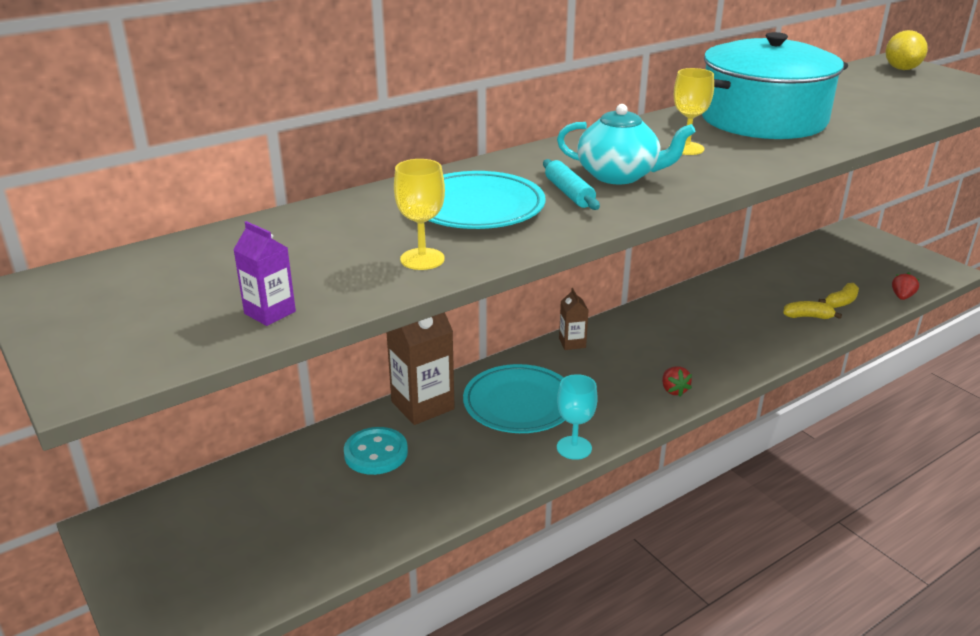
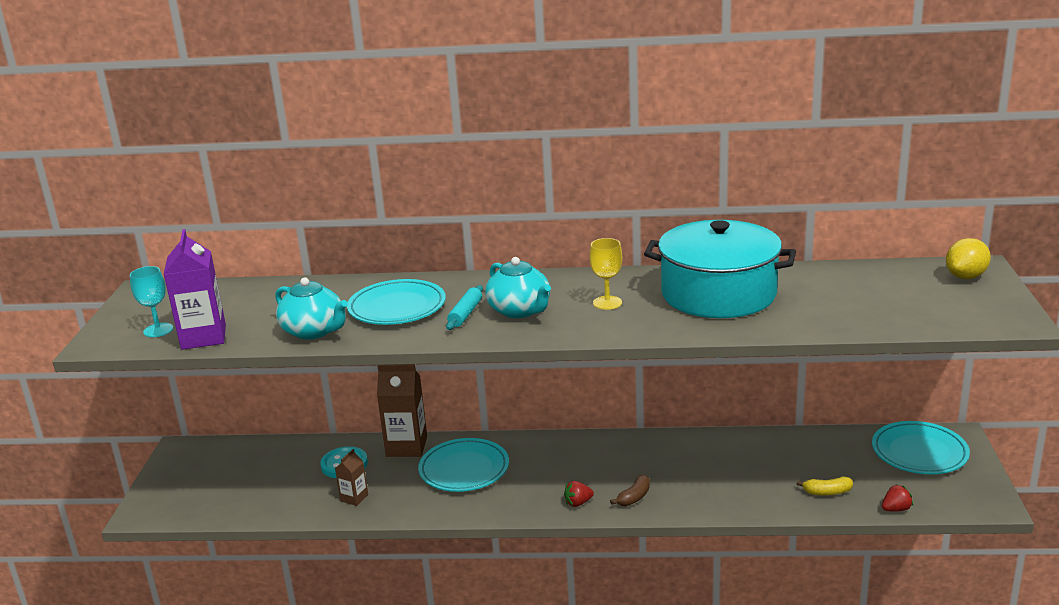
camera: 40 degrees right, 5 degrees down
purple carton [233,221,296,326] -> purple carton [164,229,226,350], size x1.91
yellow goblet [394,159,445,270] -> turquoise teapot [275,277,348,340]
turquoise goblet [557,374,598,460] -> turquoise goblet moved to [130,266,173,337]
brown carton [559,288,589,350] -> brown carton moved to [335,449,368,506]
red strawberry [662,366,692,397] -> red strawberry turned 45 degrees clockwise [564,481,594,507]
yellow banana [783,301,842,319] -> none
none -> brown banana [610,475,650,506]
none -> turquoise plate [872,421,970,474]

